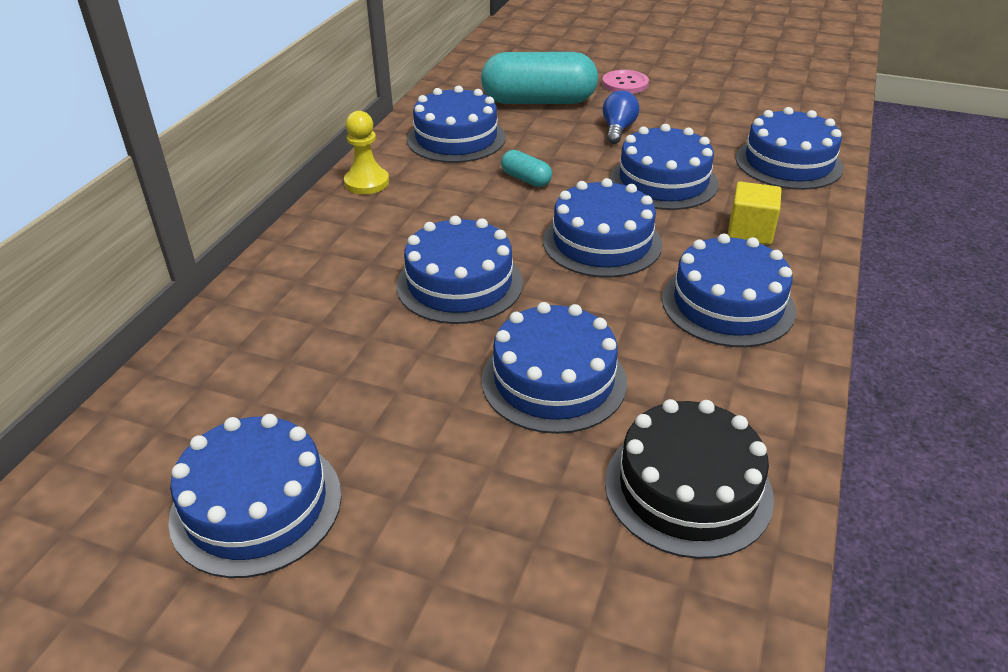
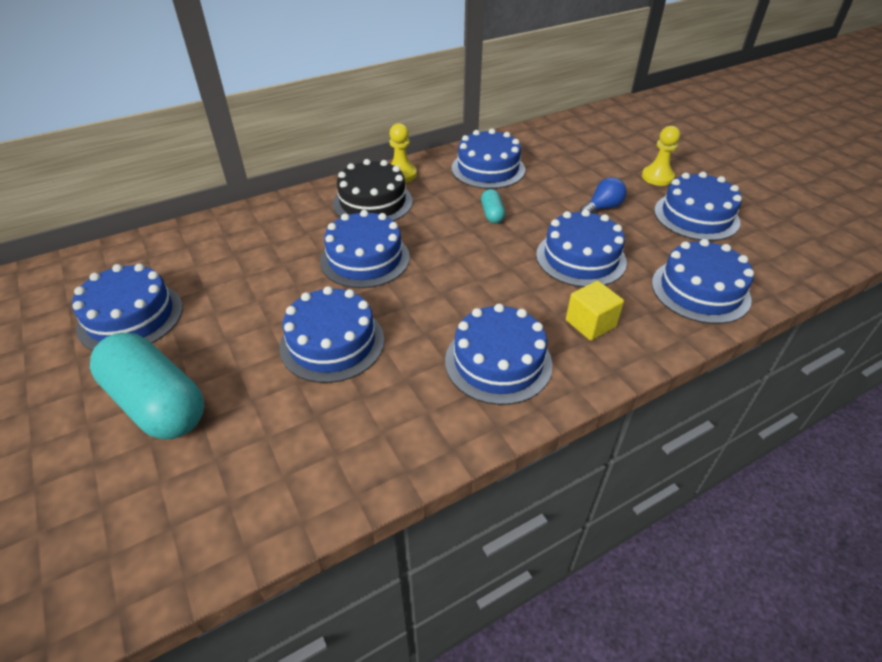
camera: 40 degrees right, 5 degrees up
turquoise capsule [481,52,598,104] -> turquoise capsule moved to [90,333,204,439]
blue cake [543,178,662,278] -> blue cake moved to [654,172,742,241]
pink button [602,70,649,94] -> yellow pawn [642,126,680,186]
black cake [605,399,774,559] -> black cake moved to [333,159,413,221]

